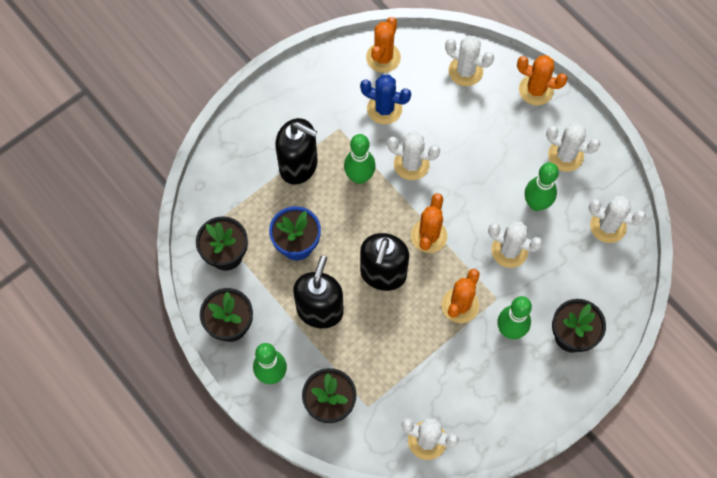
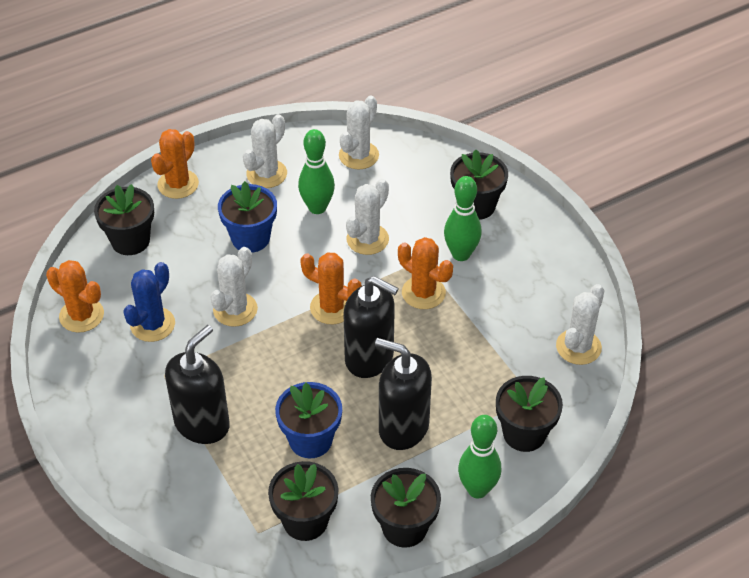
camera: 80 degrees left, 20 degrees down
green bowling pin [344,134,376,184] -> none
white cactus [445,36,494,86] -> black flower pot [94,184,154,255]
none -> blue flower pot [218,181,277,253]

